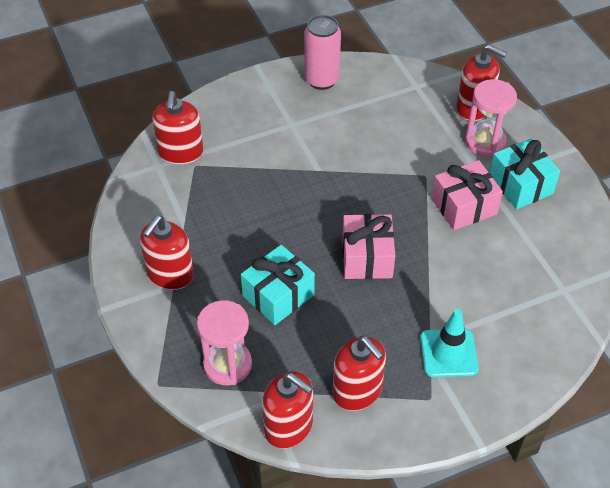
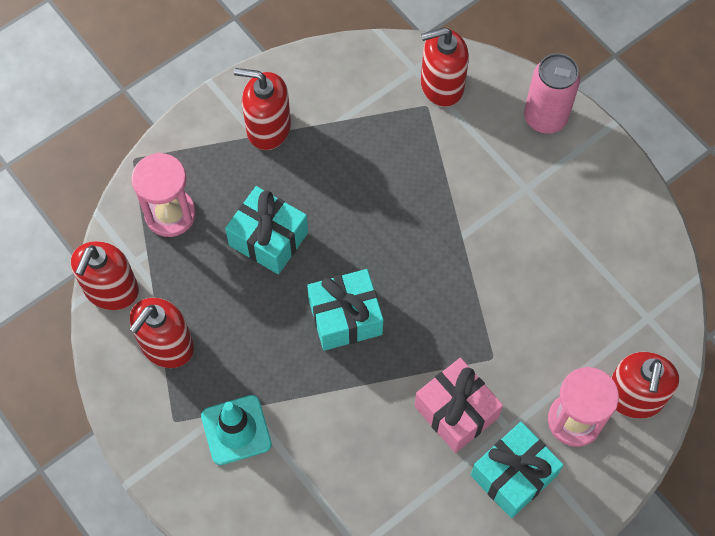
camera: 75 degrees right, 15 degrees up
pink can [304,15,341,90] -> pink can moved to [524,53,580,134]
pink gift [342,214,395,279] -> turquoise gift [307,269,383,351]

